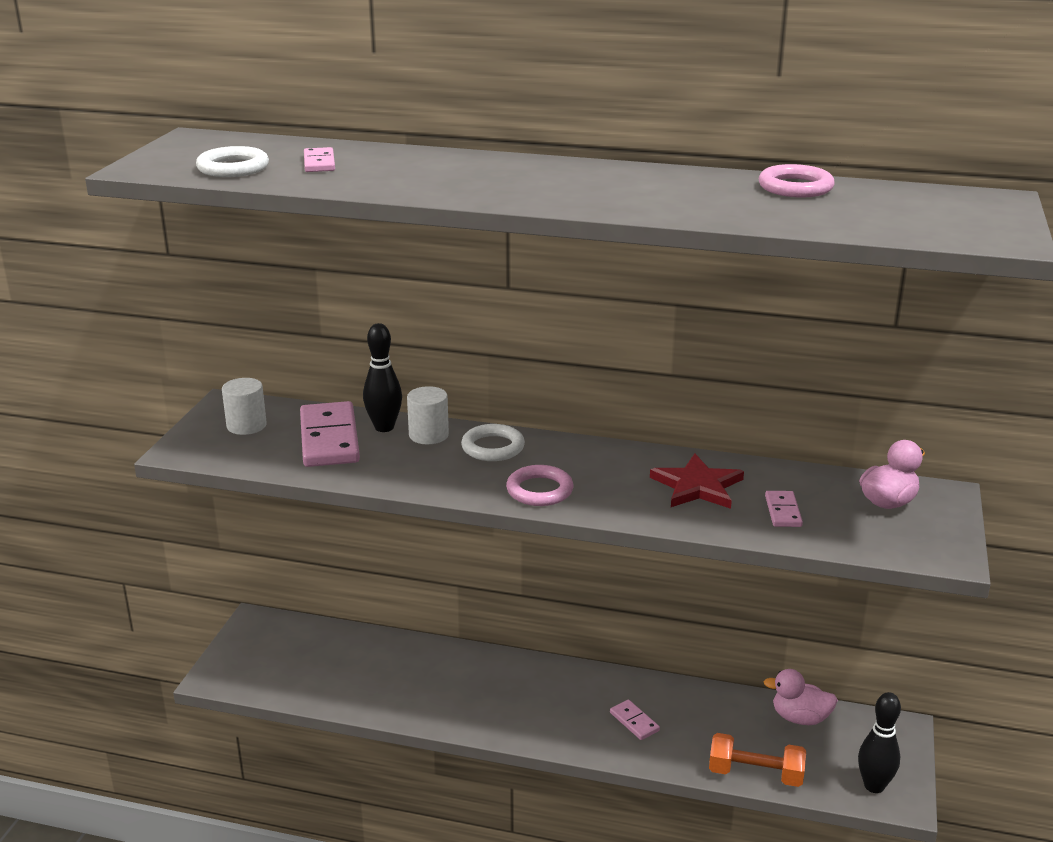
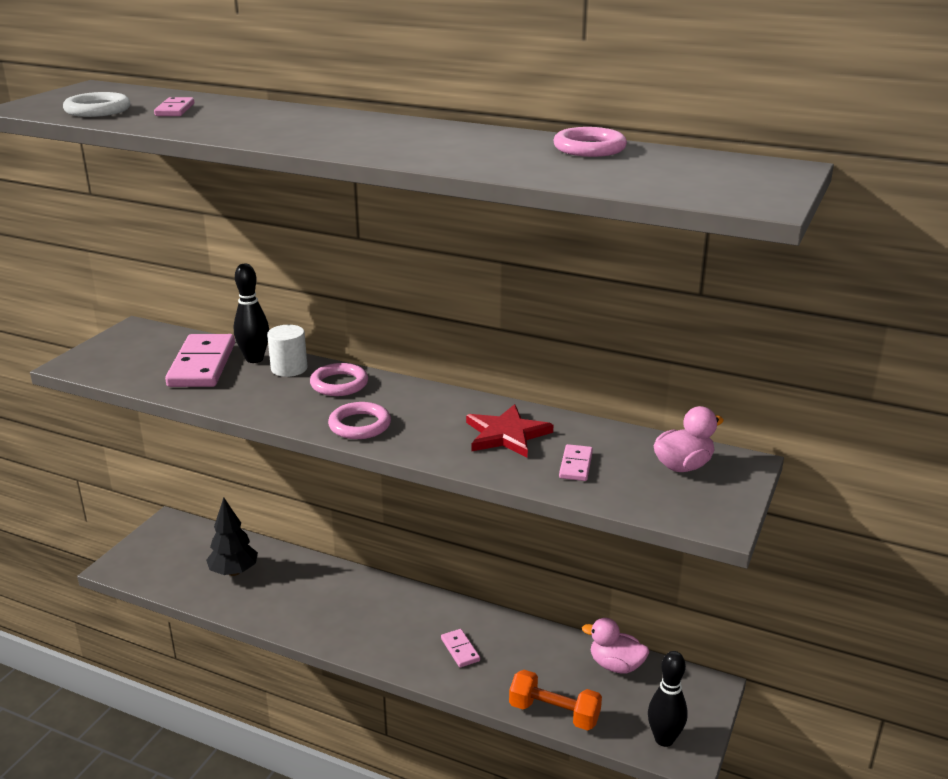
camera: 10 degrees right, 0 degrees up
white cylinder [222,378,267,435] -> none
white ring [461,424,525,461] -> pink ring [310,363,368,396]
none -> black tree [206,497,258,576]

